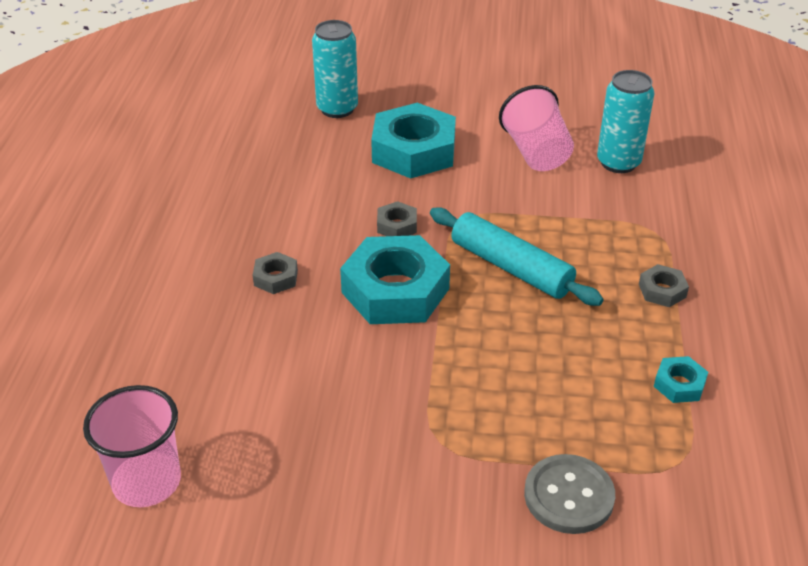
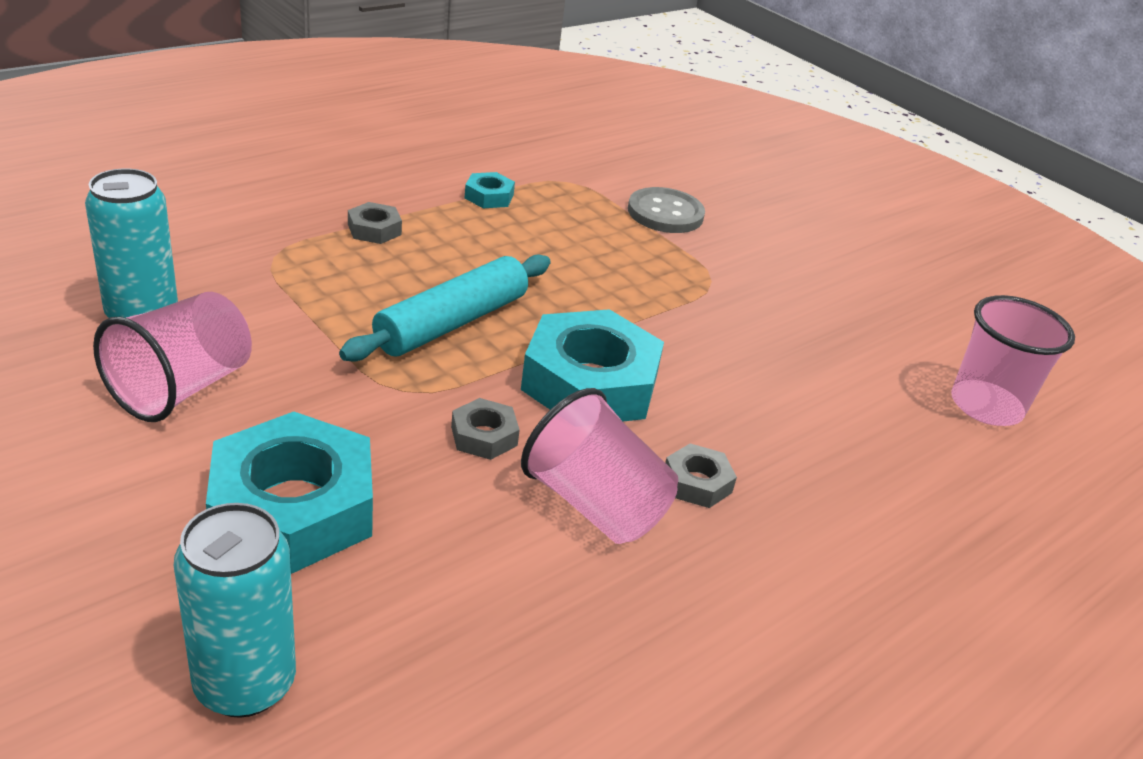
camera: 140 degrees left, 5 degrees down
turquoise rolling pin [430,207,604,306] -> turquoise rolling pin turned 45 degrees clockwise [339,254,551,362]
none -> pink cup [521,388,678,544]

